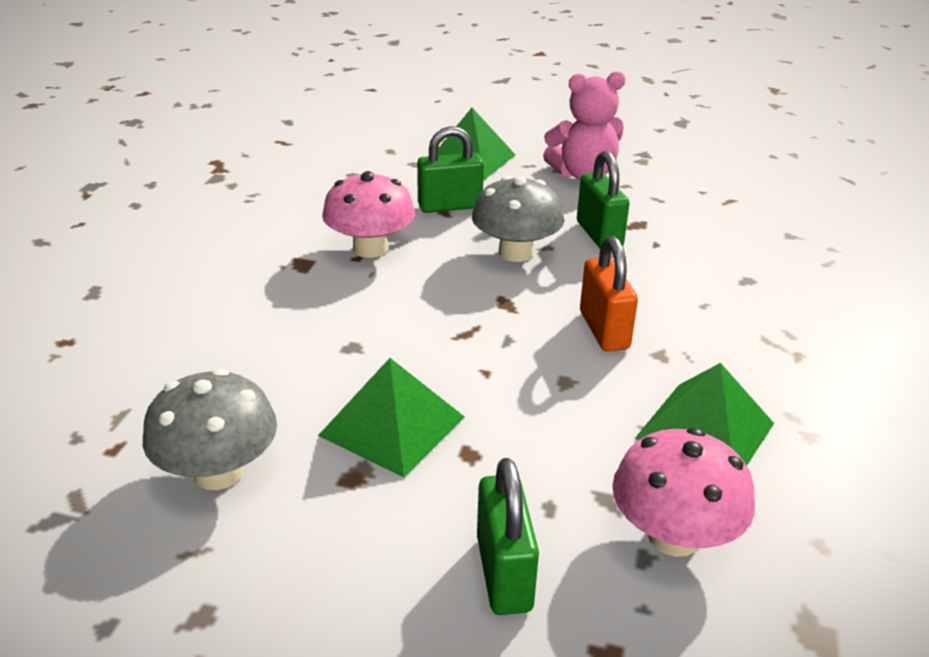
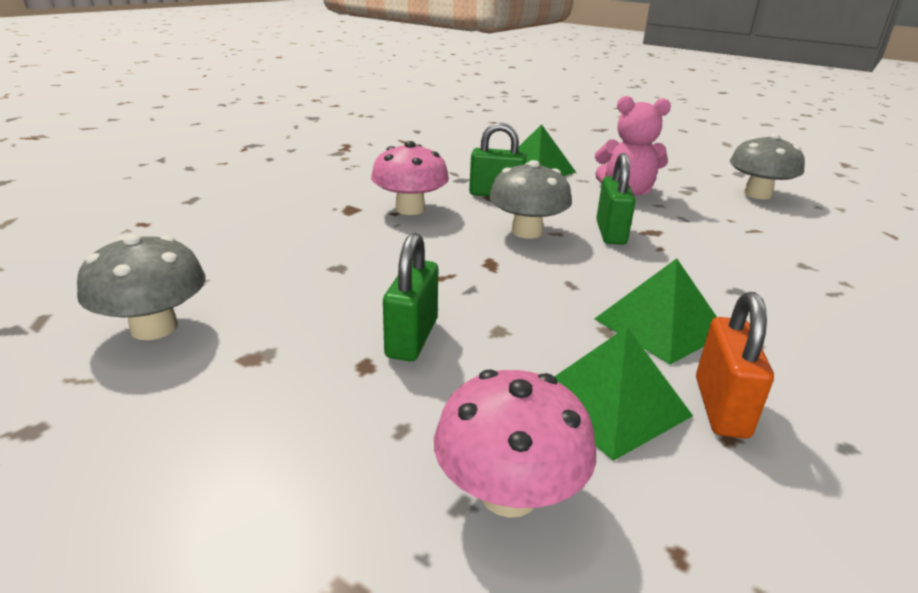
camera: 20 degrees right, 5 degrees down
green pyramid [318,358,464,477] -> green pyramid moved to [595,258,717,365]
green padlock [477,458,539,615] -> green padlock moved to [383,233,438,361]
orange padlock [580,236,638,352] -> orange padlock moved to [696,292,774,439]
none -> grey mushroom [730,133,805,199]

